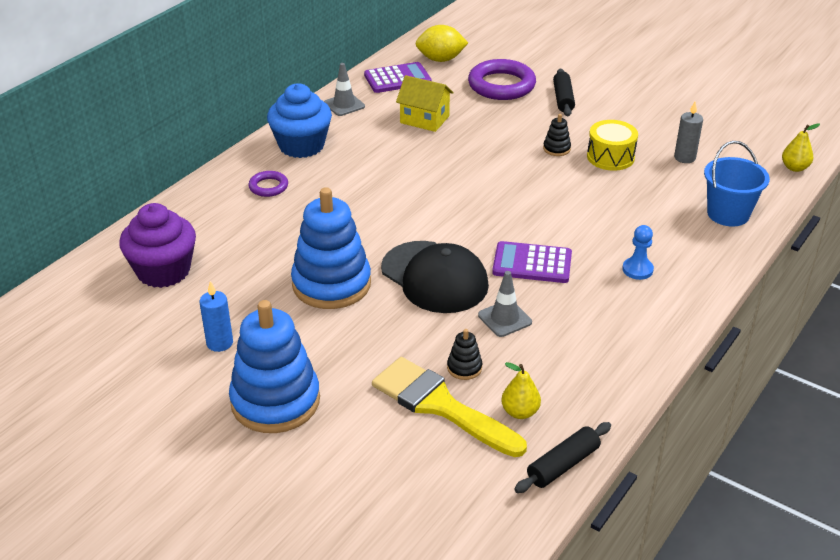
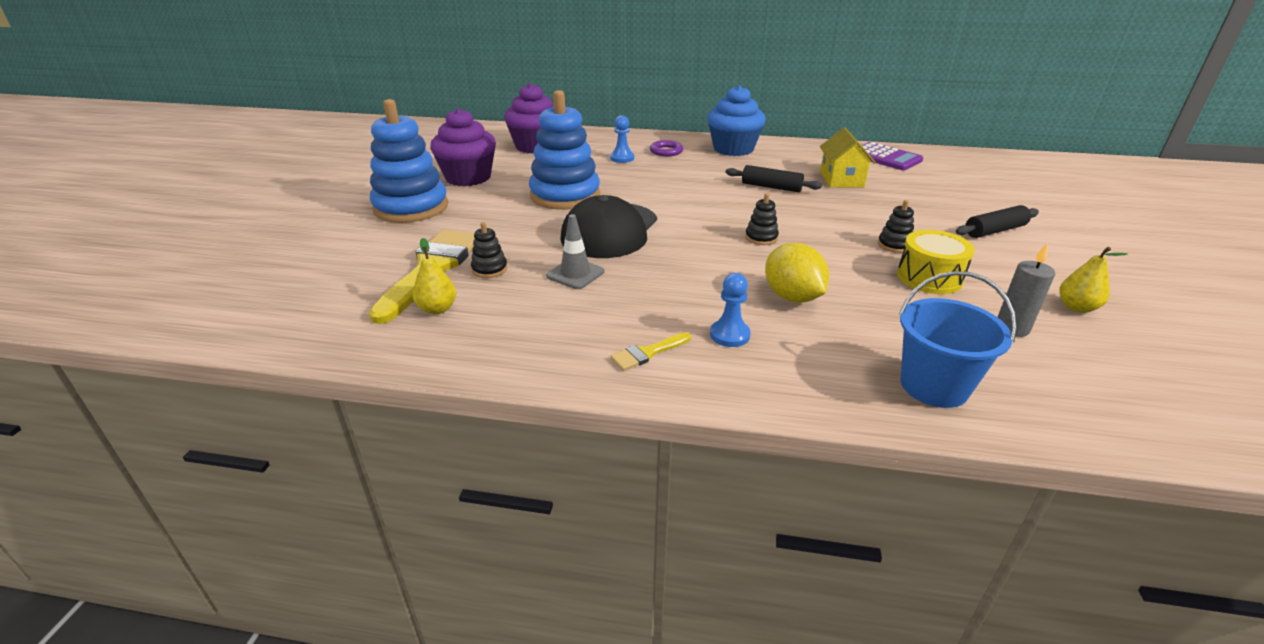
camera: 65 degrees right, 5 degrees down
blue candle [199,281,233,352] -> purple cupcake [430,108,496,186]
grey traffic cone [324,63,365,116] -> none
yellow lemon [415,25,468,62] -> yellow lemon moved to [765,243,829,303]
purple ring [468,59,536,100] -> none
purple calculator [492,241,572,283] -> none
black rolling pin [514,422,611,493] -> black rolling pin moved to [726,165,822,192]
yellow pear [782,123,820,172] -> yellow pear moved to [1059,247,1128,313]
none -> blue pawn [610,115,634,163]
none -> yellow brush [610,332,691,371]
none -> black stacking toy [745,193,779,245]

